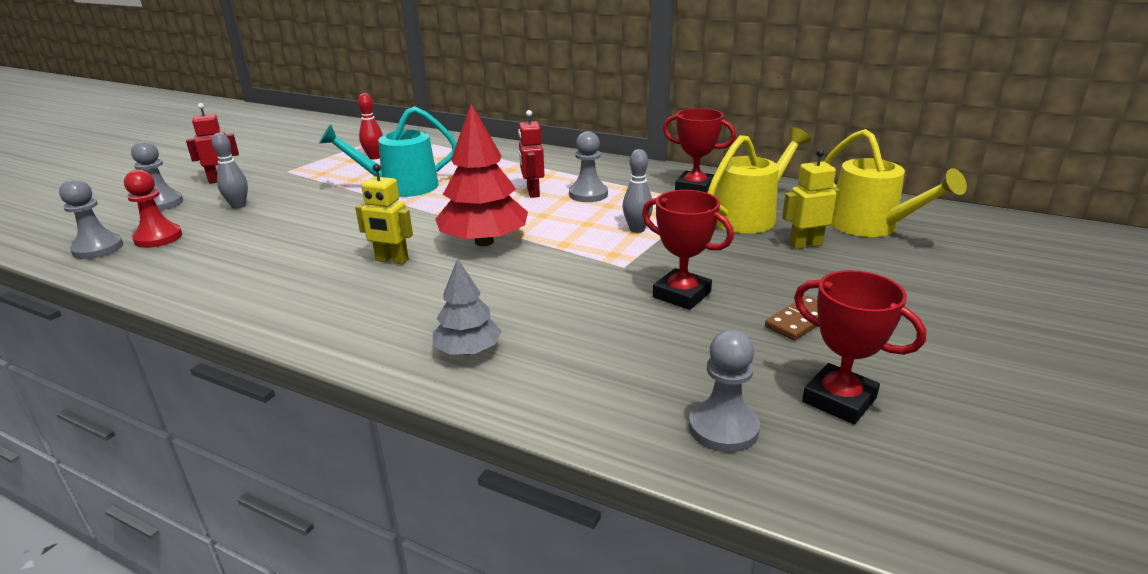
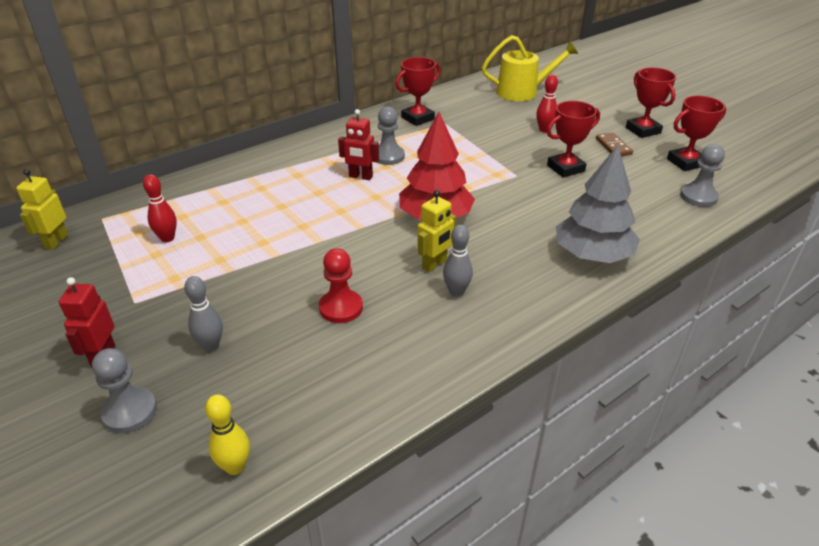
camera: 65 degrees left, 10 degrees up
grey pawn [59,179,123,259] -> yellow bowling pin [205,394,250,475]
red pawn [124,170,182,248] -> red pawn moved to [319,248,363,323]
turquoise watering can [319,106,457,197] -> none
grey tree [433,258,502,355] -> grey tree [556,145,640,263], size x1.74
grey bowling pin [623,149,653,233] -> grey bowling pin moved to [443,225,473,297]
yellow watering can [707,127,811,233] -> none
yellow robot [782,149,840,249] -> yellow robot moved to [16,169,68,250]
none -> red bowling pin [536,75,558,133]
none -> red trophy [626,68,676,138]

